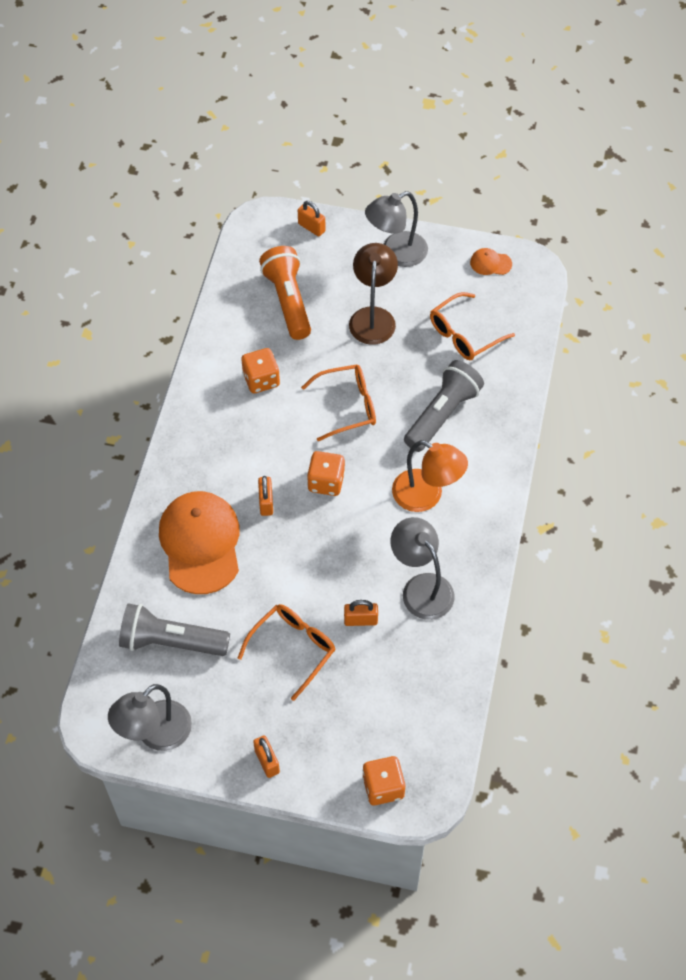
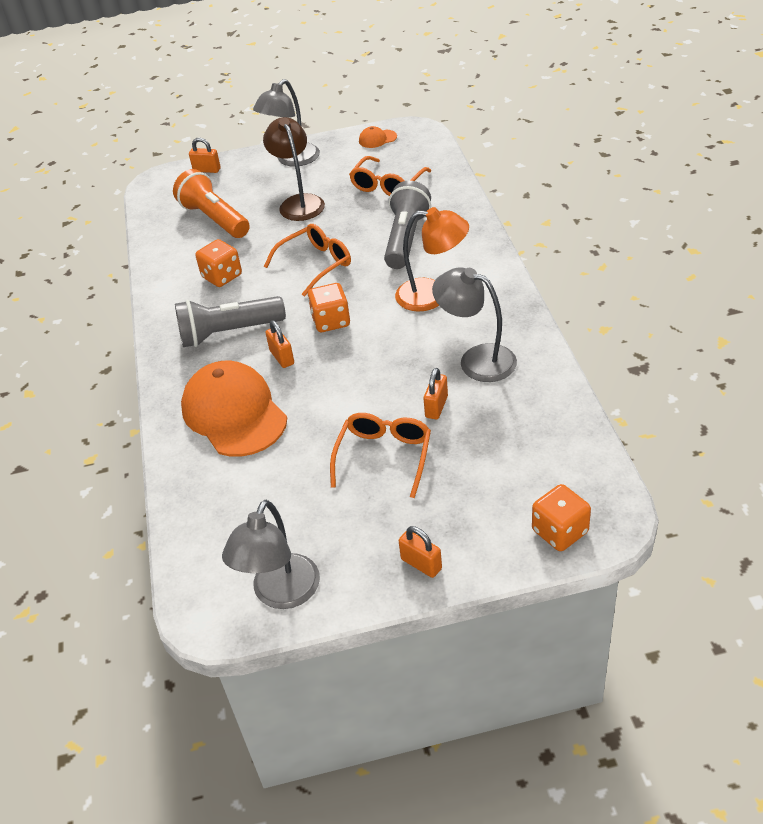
camera: 20 degrees left, 15 degrees down
grey flashlight [119,603,230,656] -> grey flashlight moved to [175,296,286,347]
orange padlock [344,600,378,626] -> orange padlock turned 45 degrees counterclockwise [423,368,448,419]

